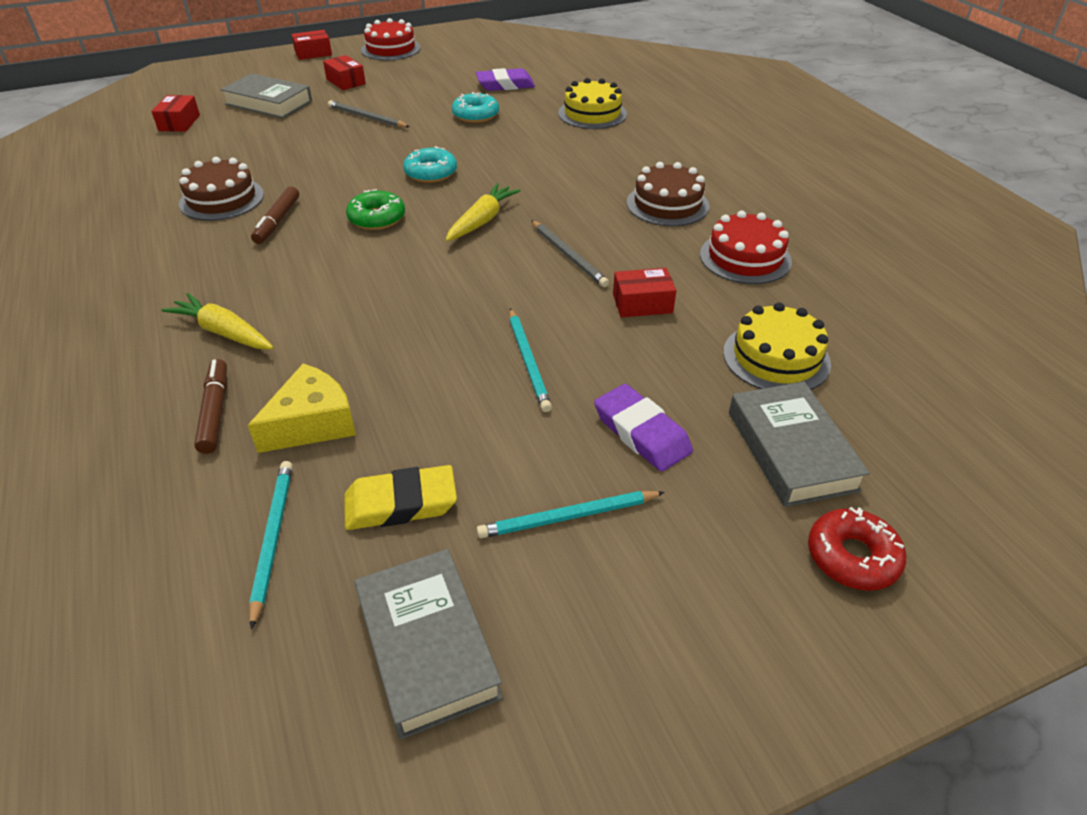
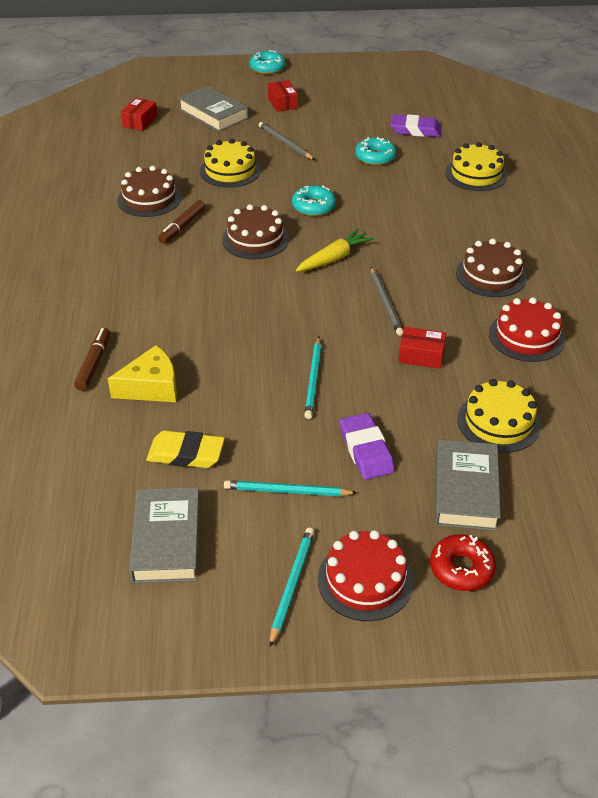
camera: 20 degrees right, 0 degrees up
yellow carrot [161,293,273,349] -> none
turquoise pencil [249,461,293,629] -> turquoise pencil moved to [270,528,314,647]
red box [291,30,332,60] -> turquoise donut [249,50,286,74]
green donut [346,189,405,230] -> brown cake [222,204,289,259]
red cake [361,18,421,60] -> red cake moved to [318,530,414,621]
none -> yellow cake [200,139,261,188]

